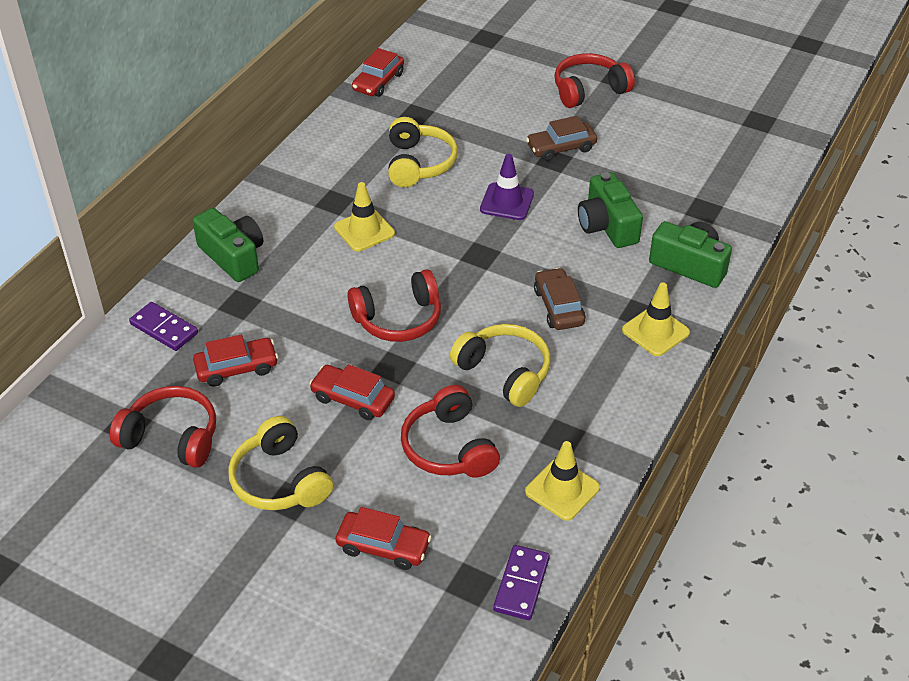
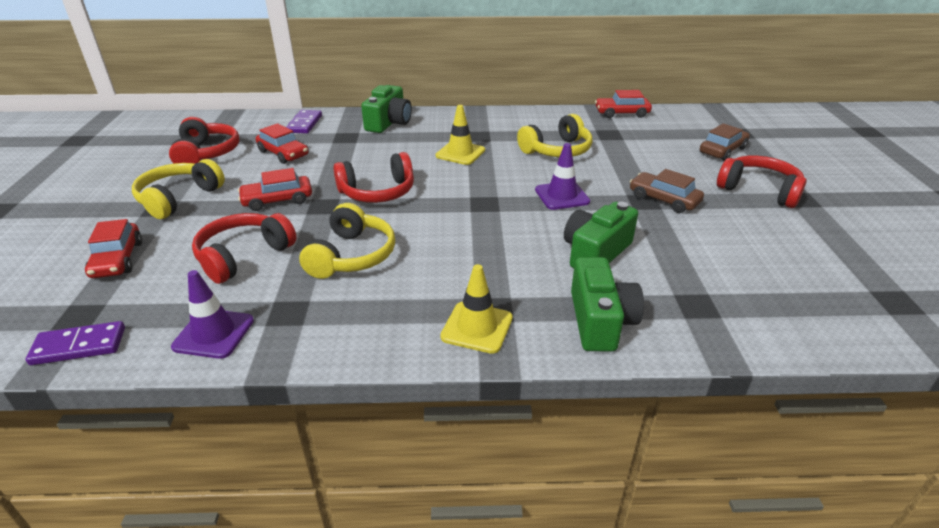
camera: 60 degrees right, 10 degrees down
red car [309,364,395,420] -> red car turned 105 degrees counterclockwise [238,168,312,211]
red headphones [347,270,441,342] -> red headphones turned 60 degrees counterclockwise [333,152,414,203]
yellow traffic cone [525,441,600,521] -> purple traffic cone [171,270,254,359]
brown car [534,268,585,330] -> brown car moved to [700,123,750,161]

